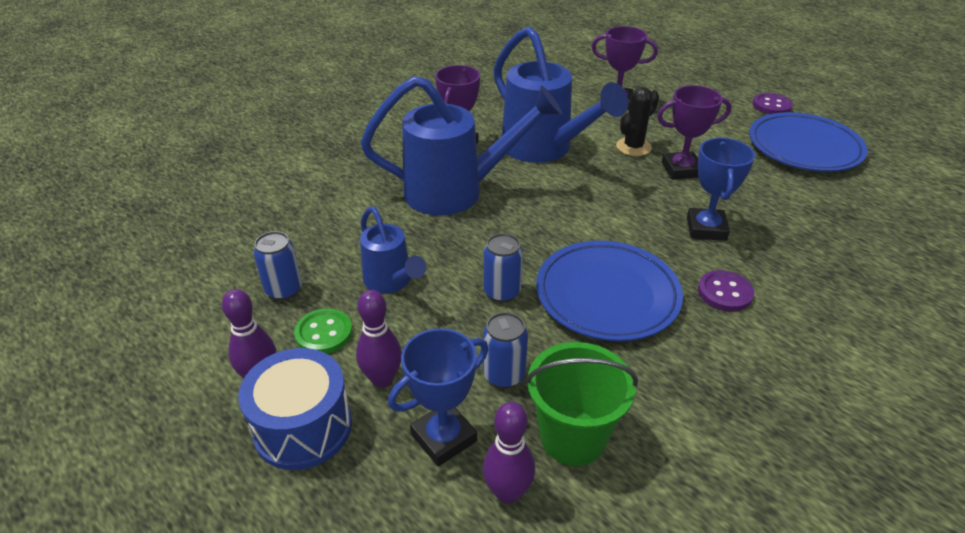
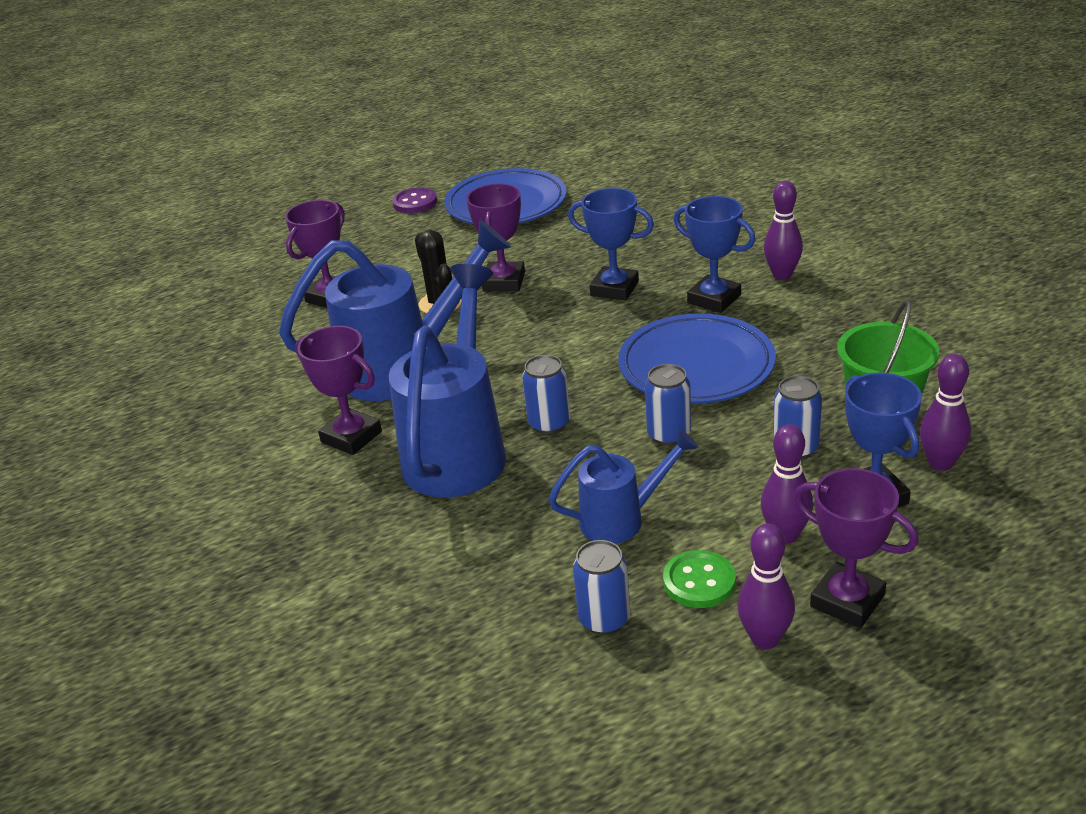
camera: 70 degrees left, 5 degrees down
blue drum [238,348,352,470] -> purple trophy [794,468,919,628]
purple button [698,270,754,312] -> blue trophy [674,196,756,313]
none -> blue can [522,355,570,434]
none -> purple bowling pin [764,181,803,280]

